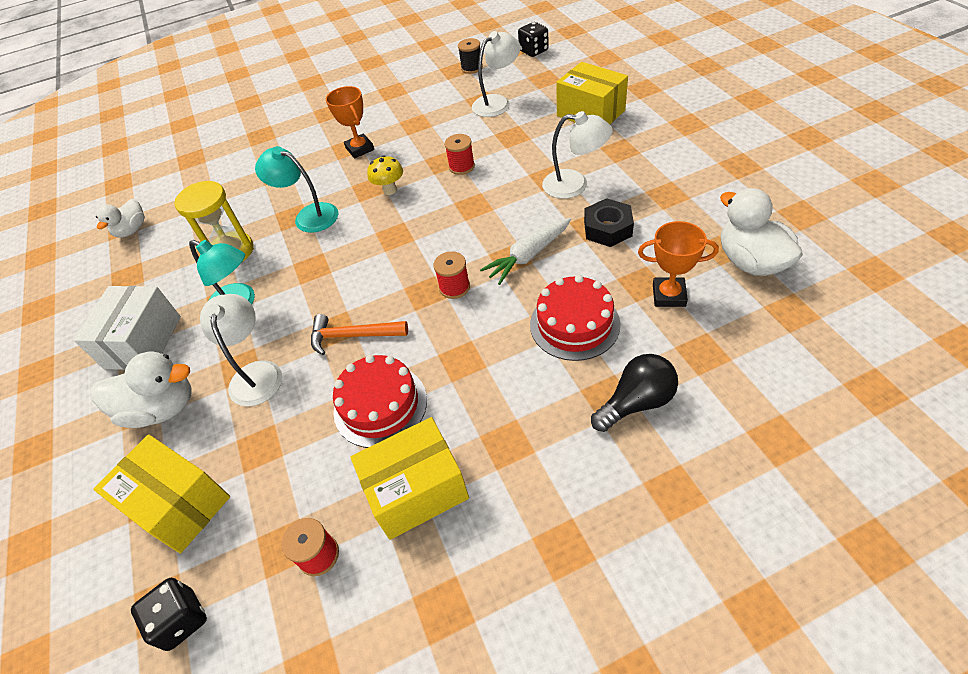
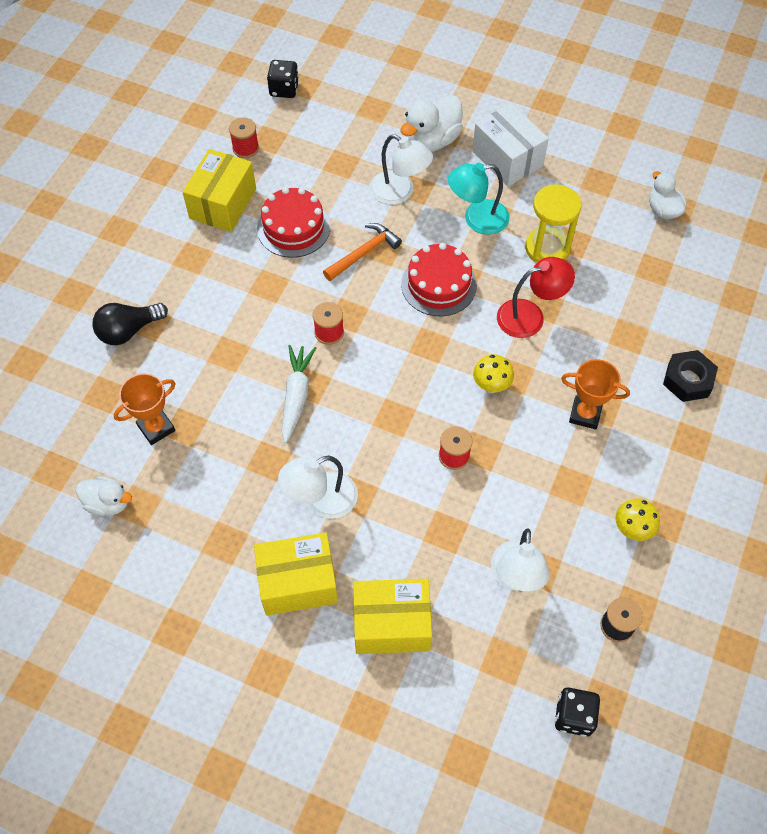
camera: 130 degrees right, 10 degrees up
yellow box [93,434,230,554] -> yellow box moved to [254,532,338,616]
turquoise lamp [255,146,338,233] -> red lamp [497,257,575,338]
red cake [530,275,620,361] -> red cake moved to [401,243,477,316]
black nut [584,198,634,247] -> black nut moved to [663,350,718,402]
black light bulb [591,354,678,432] -> black light bulb turned 45 degrees clockwise [92,303,168,345]
white duck [720,188,803,276] -> white duck [76,476,132,516], size x0.63
none -> yellow mushroom [615,498,660,541]

